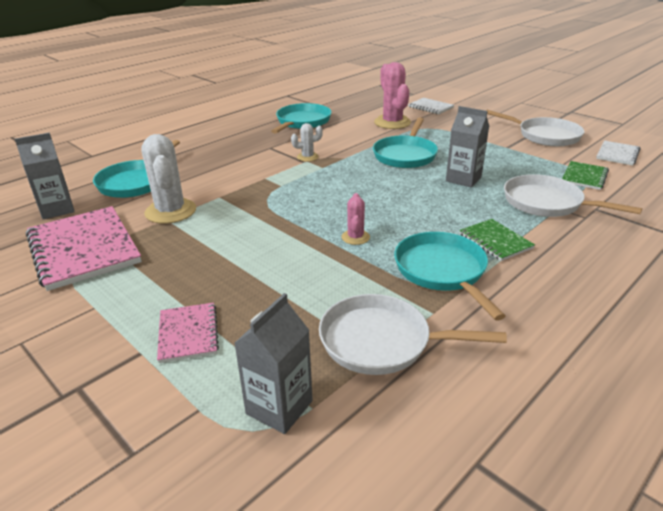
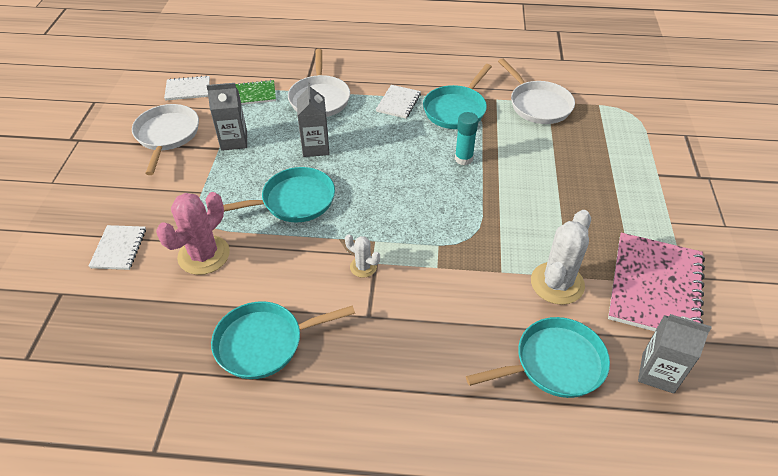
camera: 130 degrees left, 15 degrees up
pink notebook [157,303,219,363] -> none
grey carton [234,293,313,434] -> grey carton moved to [206,83,247,151]
pink cactus [341,193,370,245] -> turquoise glue stick [455,112,479,165]
green notebook [460,219,535,261] -> white notebook [376,85,421,118]

